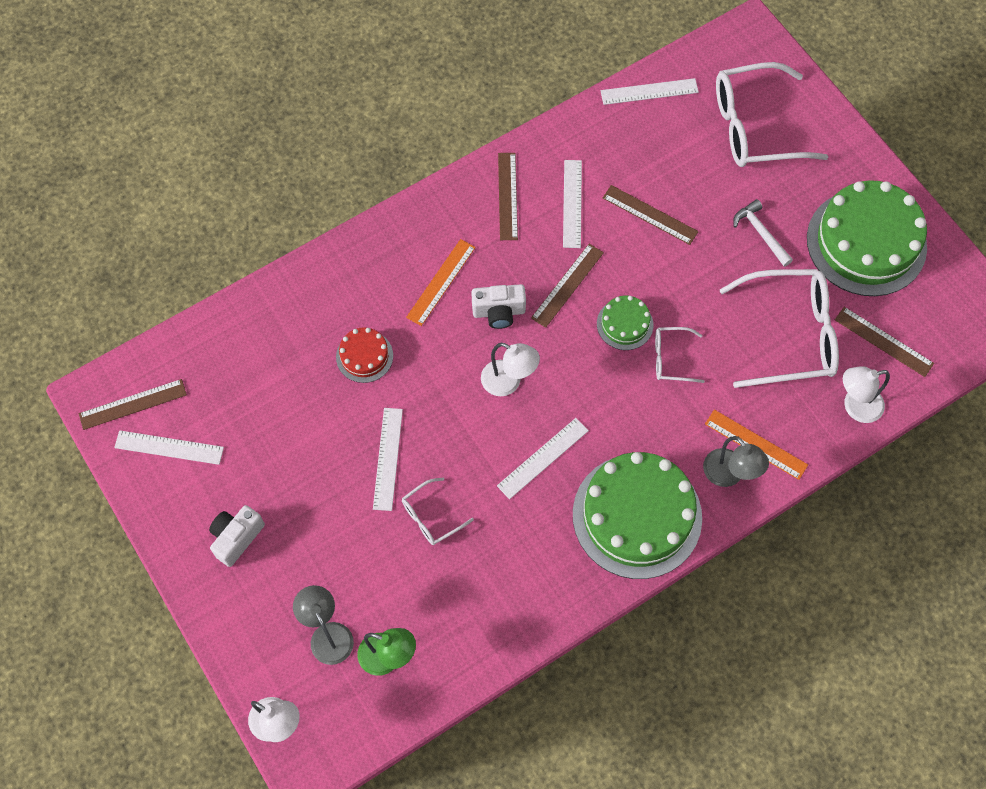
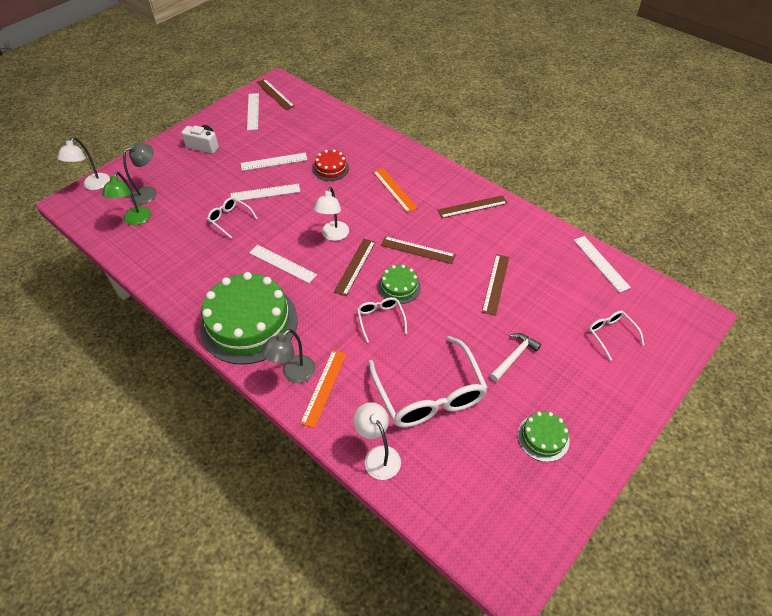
camera: 75 degrees right, 15 degrees down
orange ruler [406,239,476,326] -> orange ruler turned 45 degrees clockwise [373,168,418,213]
white camera [472,284,526,329] -> none
white ruler [563,160,582,248] -> white ruler moved to [241,153,307,171]
white glasses [716,62,828,167] -> white glasses [588,311,644,361], size x0.48
green cake [807,180,927,296] -> green cake [518,411,570,462], size x0.46
brown ruler [835,307,934,377] -> brown ruler moved to [334,239,376,296]

